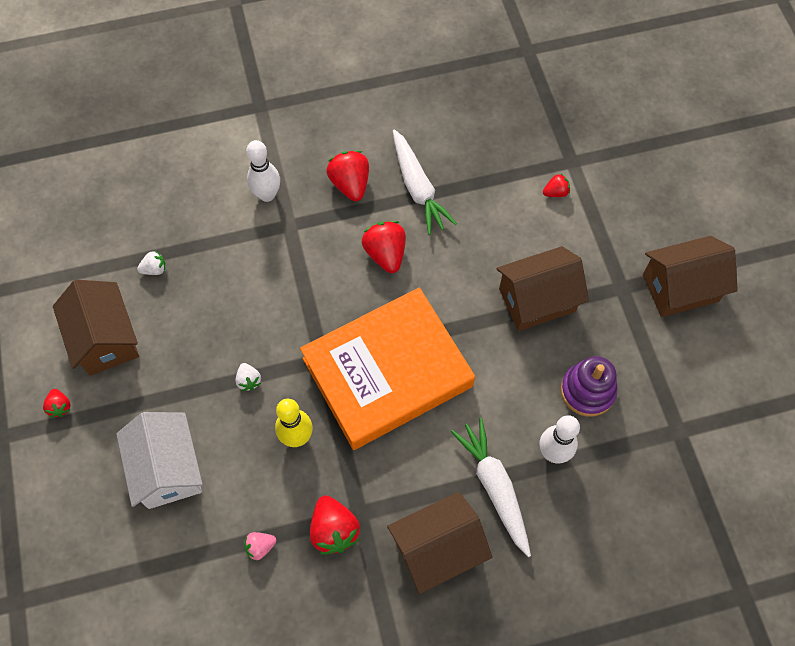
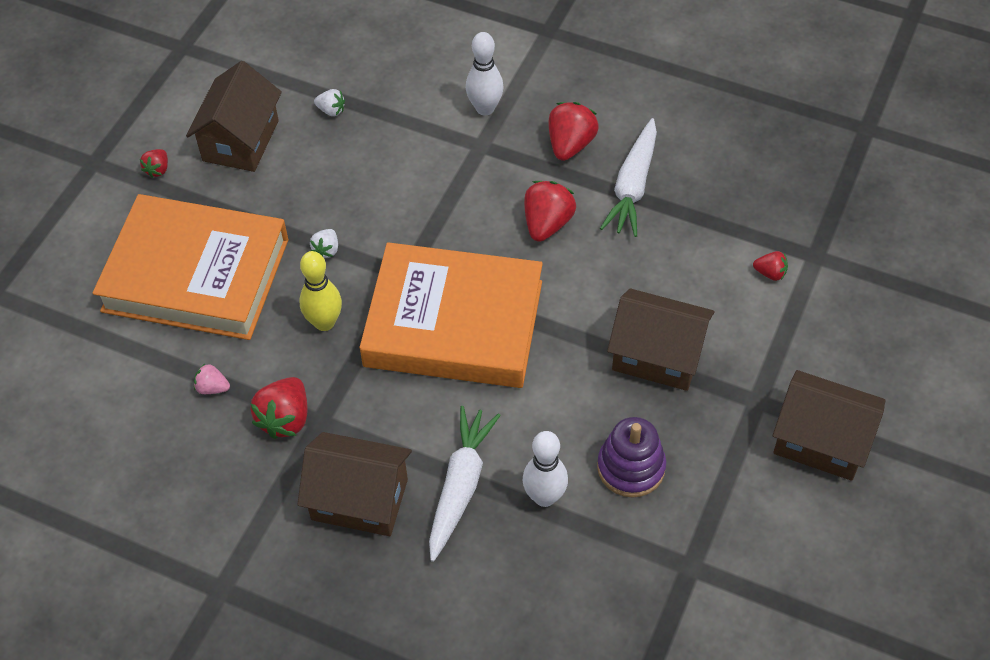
camera: 40 degrees right, 10 degrees down
white house [116,412,203,509] -> orange book [93,194,289,340]

